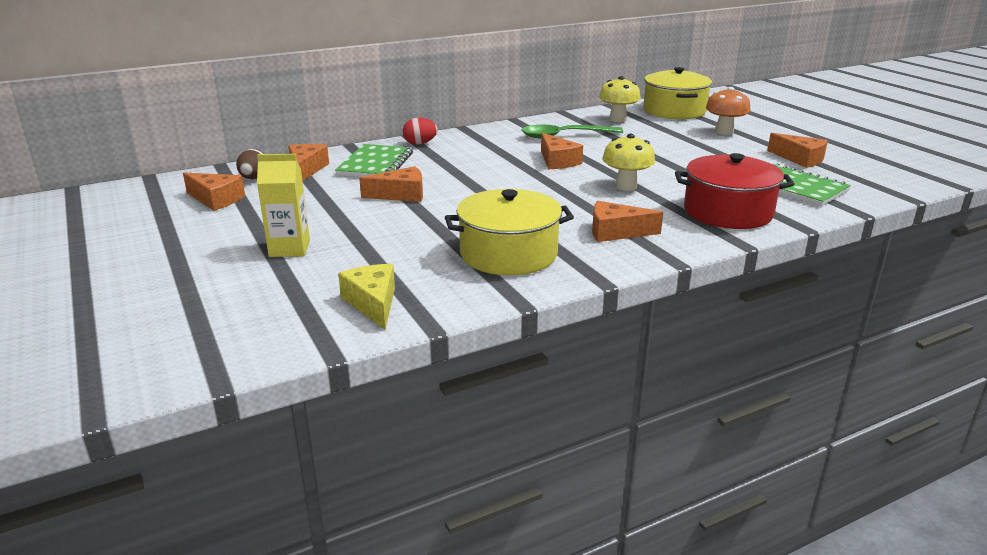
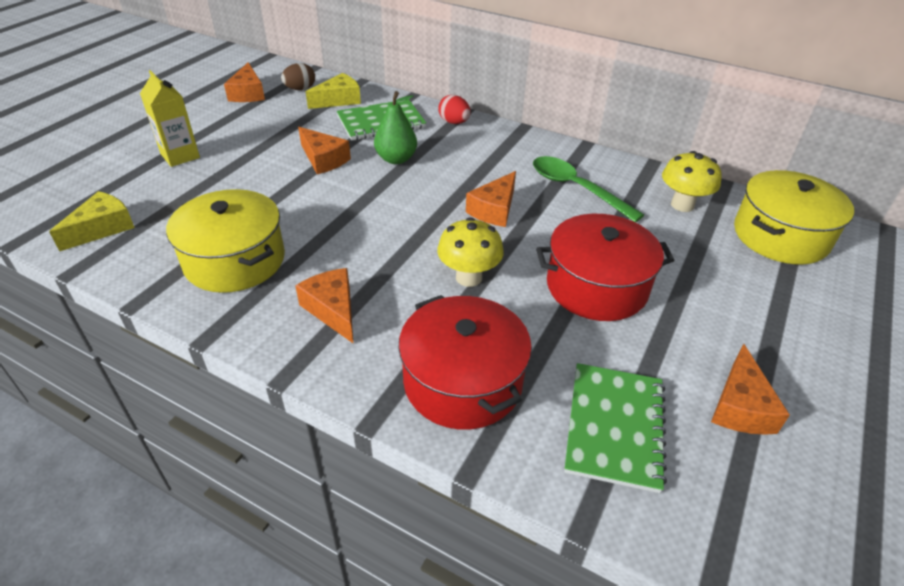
camera: 55 degrees right, 15 degrees up
orange cheese [288,144,329,181] -> yellow cheese [306,73,361,109]
orange mushroom [706,87,750,135] -> none
none -> green pear [374,91,417,164]
none -> red pot [536,214,674,321]

